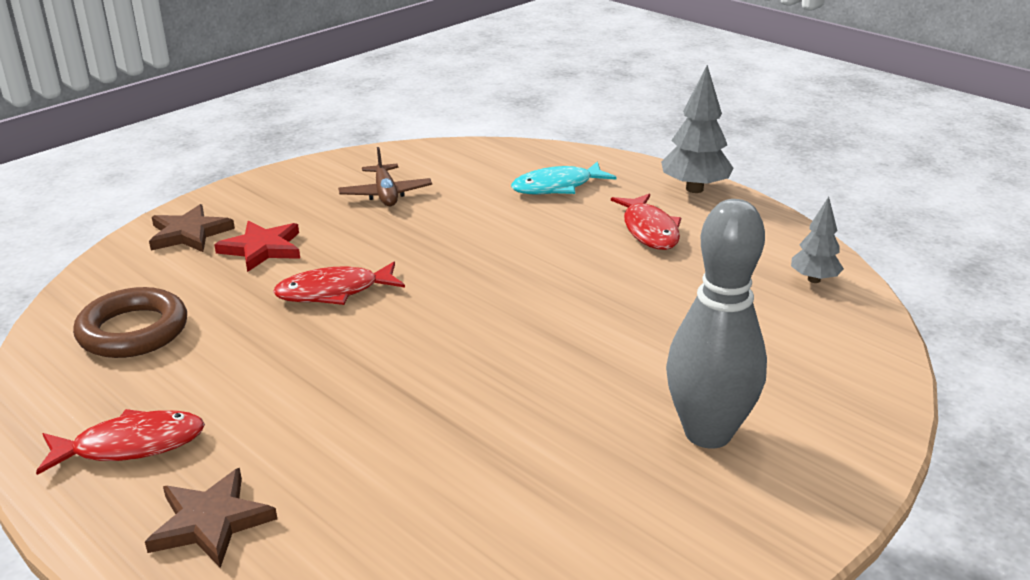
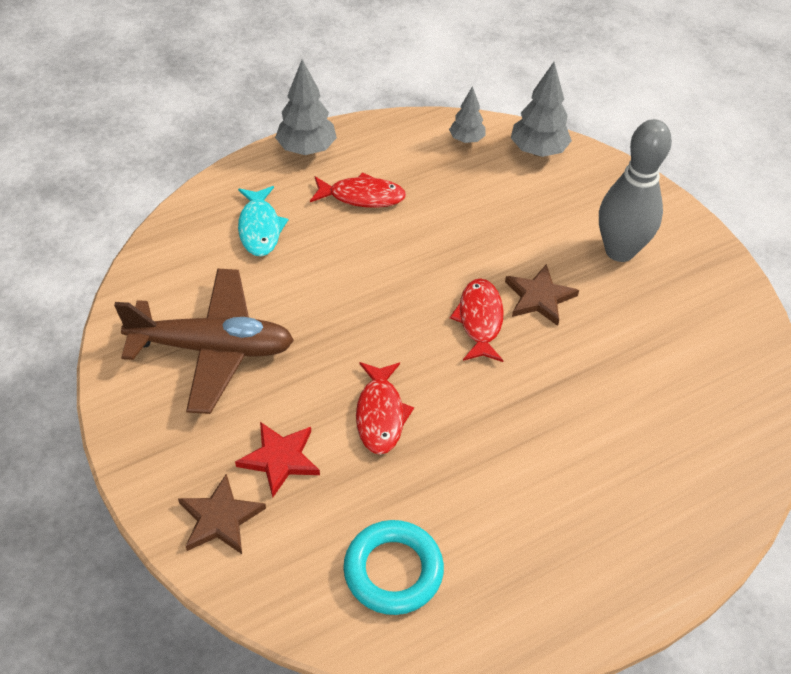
camera: 75 degrees left, 20 degrees up
red fish [36,409,205,475] -> red fish moved to [450,278,504,362]
brown ring [73,287,187,358] -> turquoise ring [343,520,444,615]
brown star [145,468,277,568] -> brown star moved to [505,264,579,326]
brown plane [338,147,432,206] -> brown plane [114,268,294,414], size x1.96
none -> grey tree [511,62,572,157]

